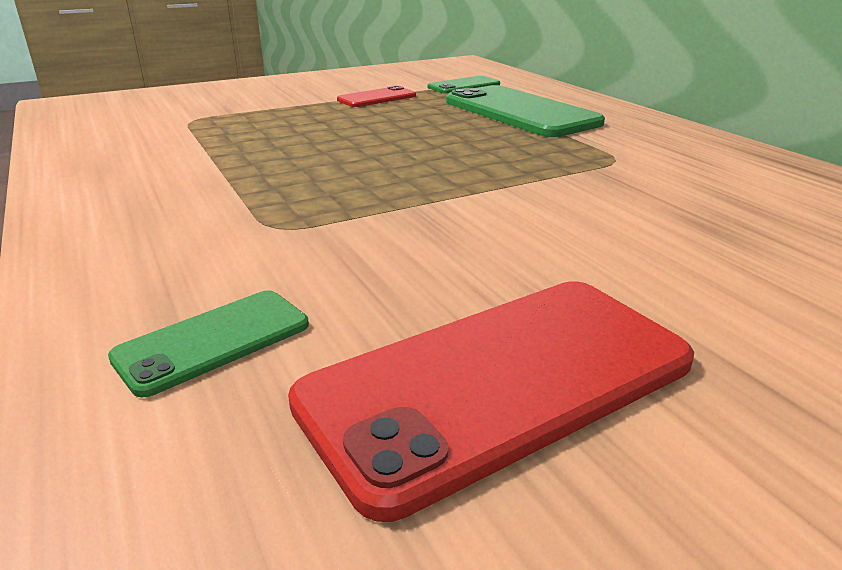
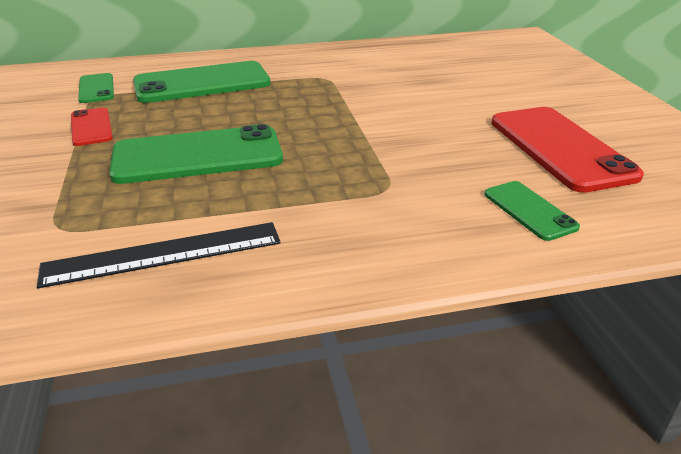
camera: 75 degrees left, 5 degrees up
none -> black ruler [37,222,281,288]
none -> green phone [109,124,283,184]

